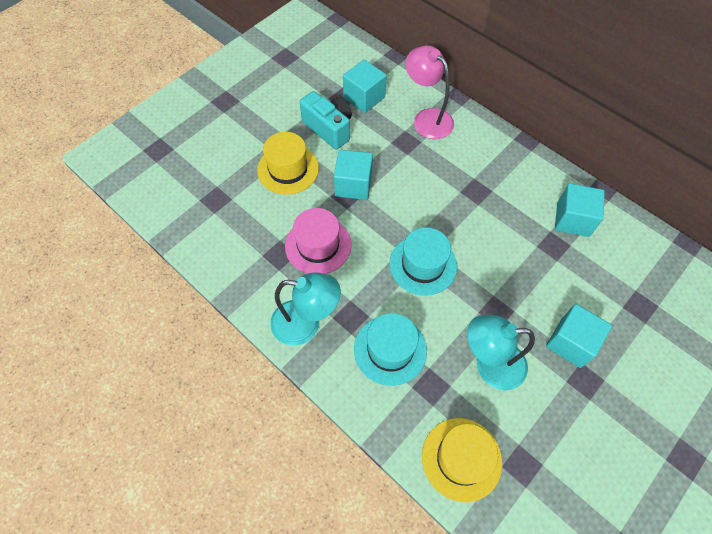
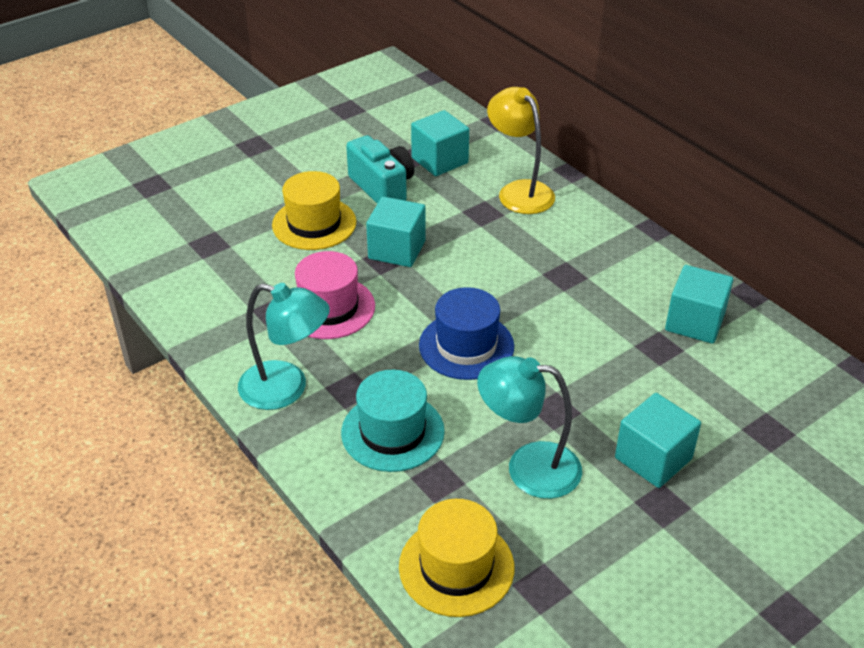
camera: 10 degrees right, 20 degrees down
turquoise hat [389,227,457,296] -> blue hat [419,287,514,380]
pink lamp [405,46,454,139] -> yellow lamp [487,87,555,214]

